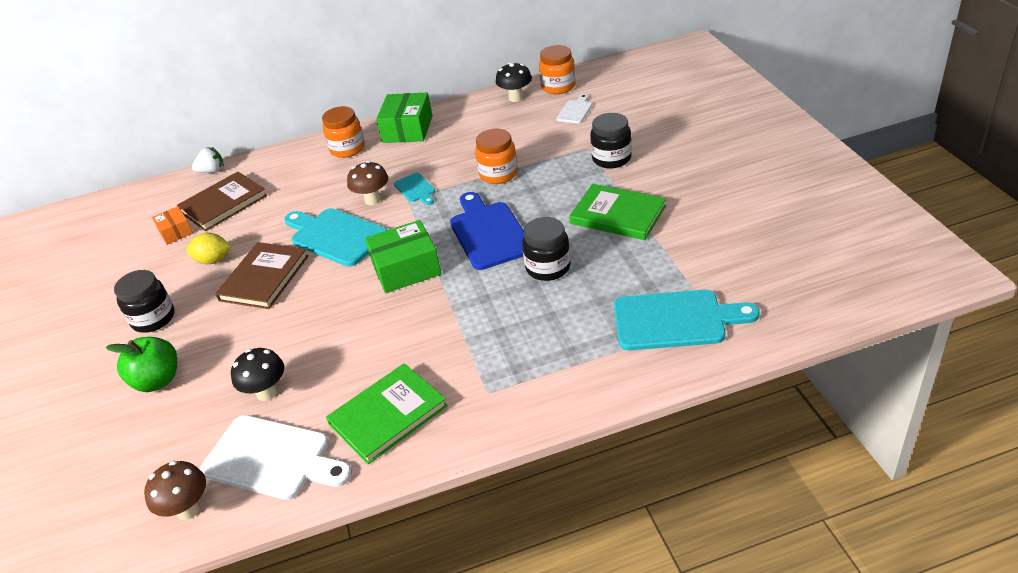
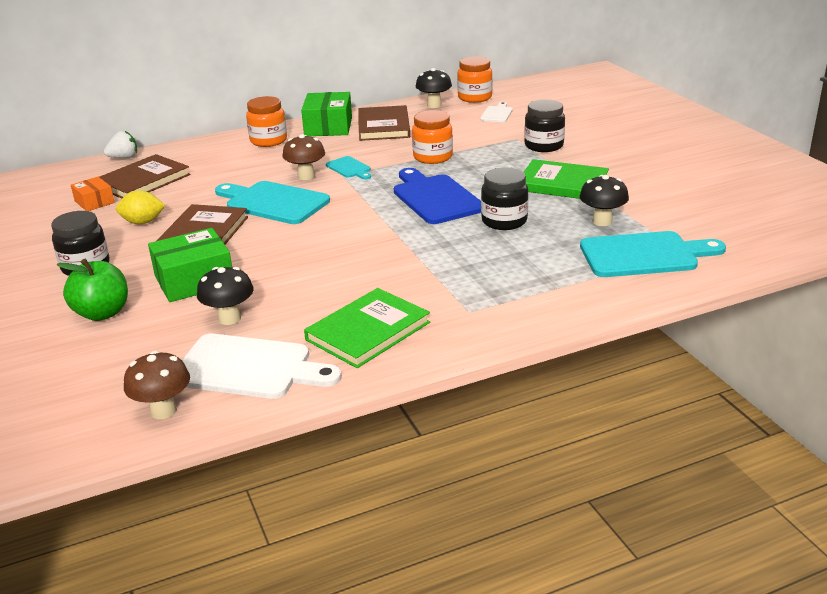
camera: 10 degrees left, 10 degrees down
green box [365,220,441,293] -> green box moved to [148,228,232,302]
none -> brown book [358,105,410,141]
none -> black mushroom [580,175,629,226]

